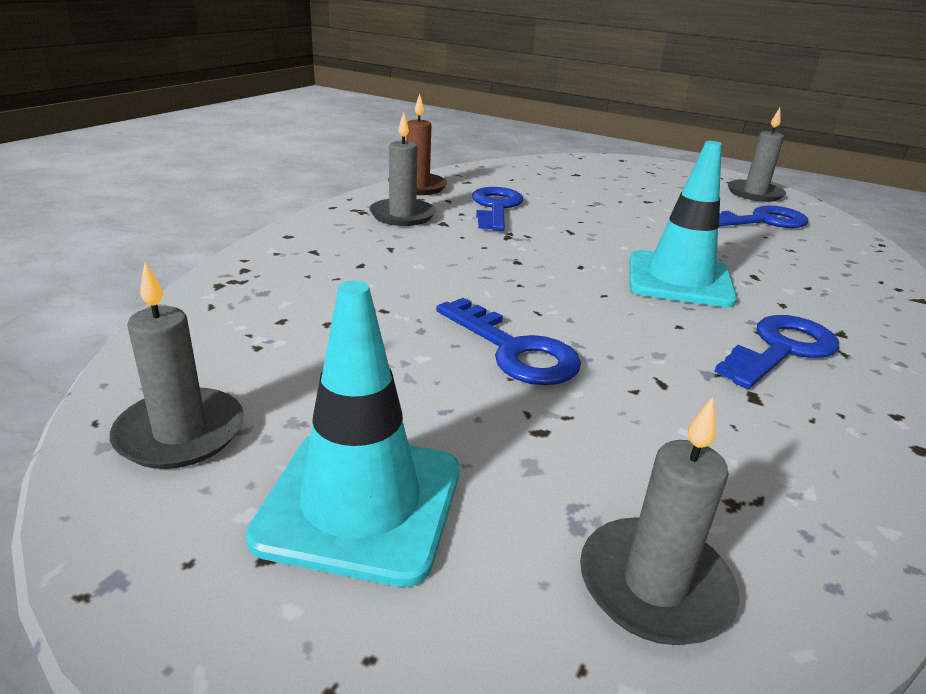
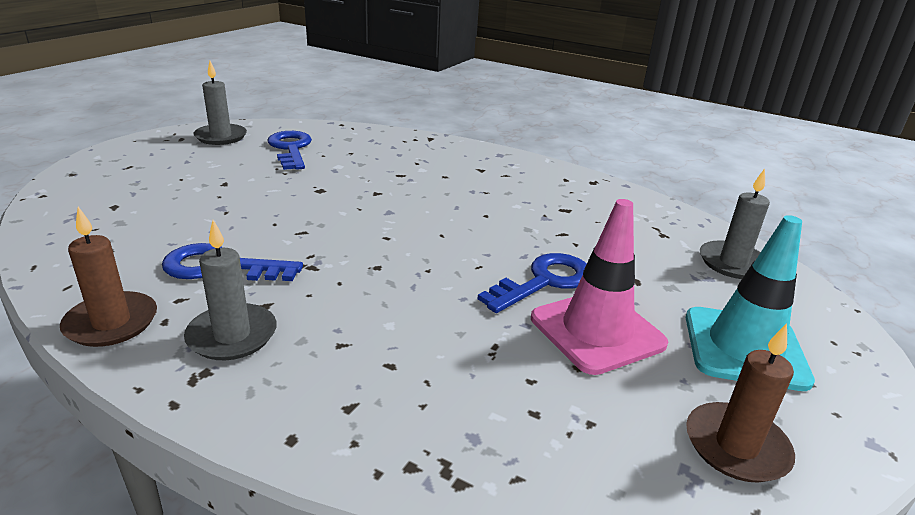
camera: 90 degrees left, 0 degrees up
grey candle [110,262,244,469] -> brown candle [686,323,795,483]
turquoise traffic cone [629,141,737,307] -> none
blue key [714,315,839,389] -> none
none -> pink traffic cone [531,199,668,375]

